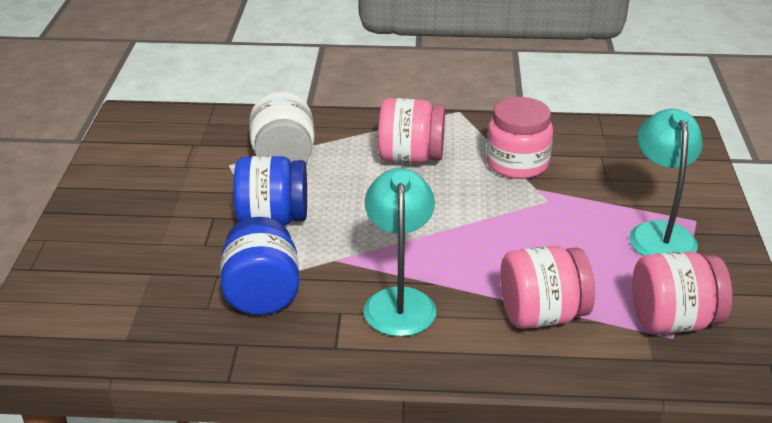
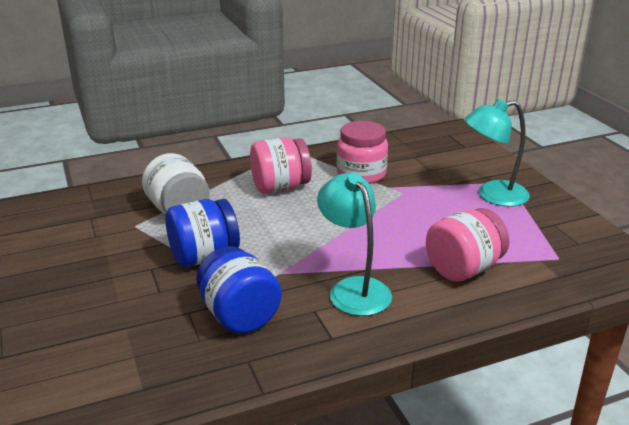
camera: 25 degrees left, 5 degrees down
turquoise lamp [629,109,703,256] -> turquoise lamp turned 75 degrees counterclockwise [465,99,530,207]
pink jar [632,252,732,334] -> none

